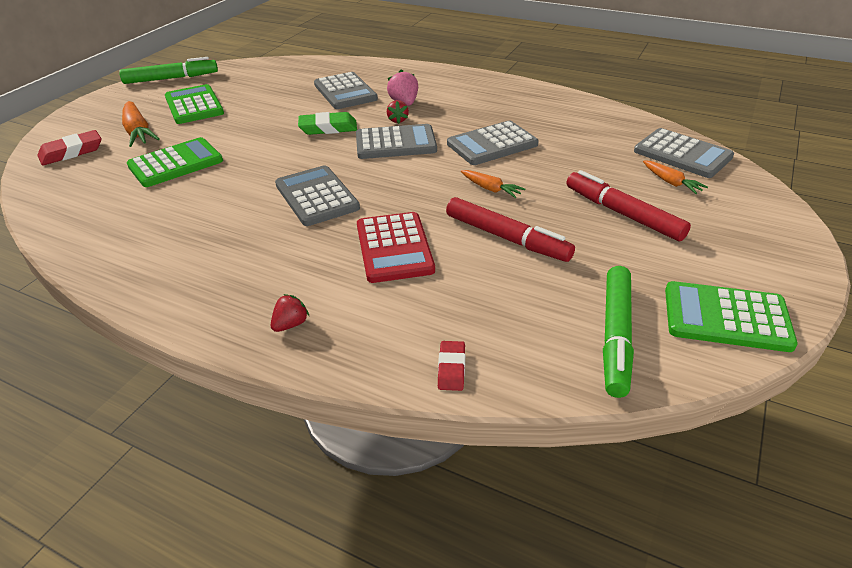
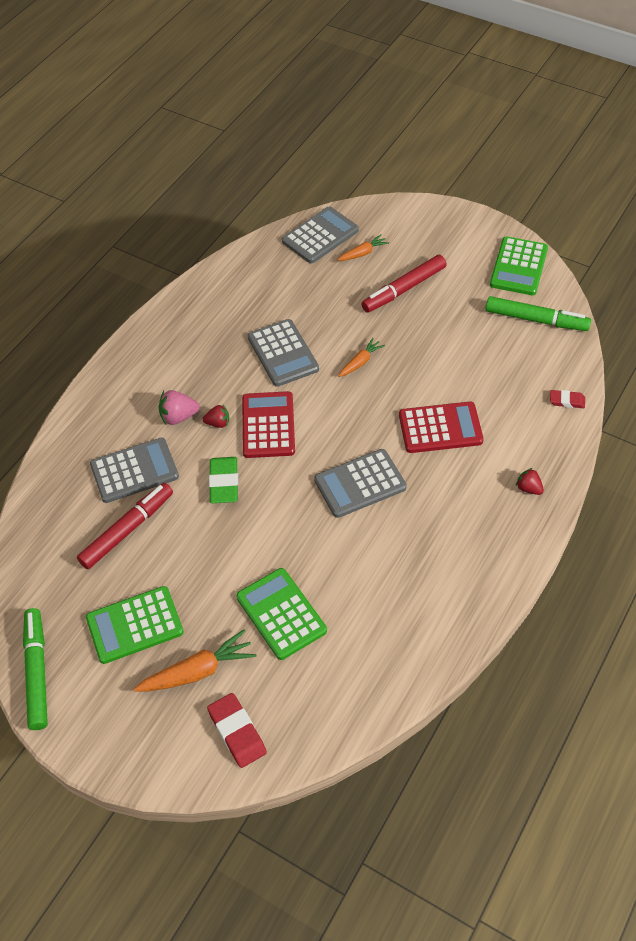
camera: 85 degrees left, 15 degrees up
grey calculator [356,124,437,159] -> red calculator [242,391,295,458]
red marker [446,197,575,262] -> red marker moved to [77,483,173,569]

